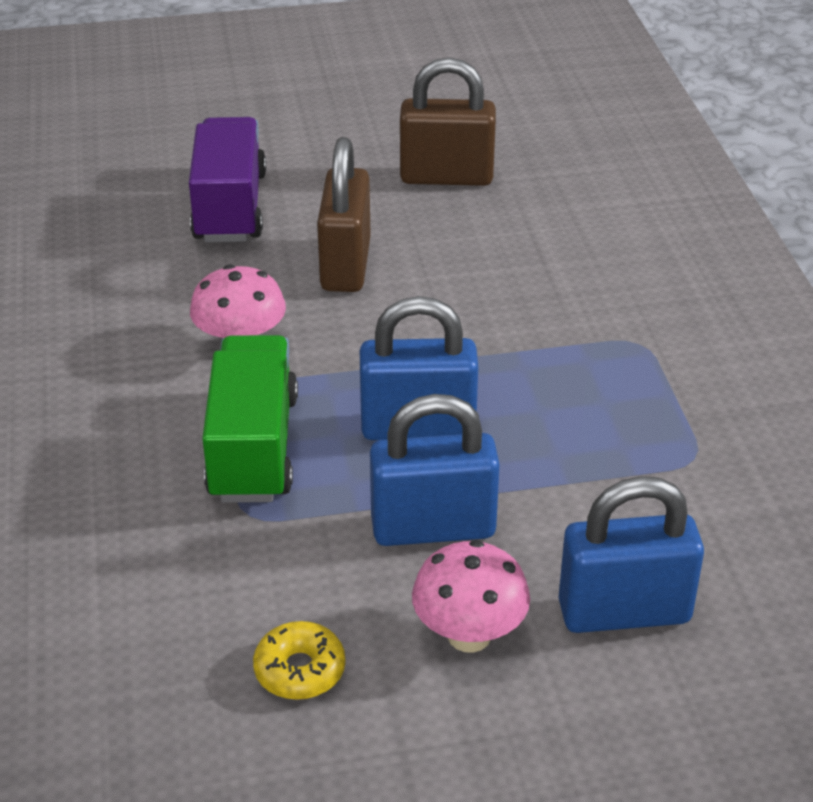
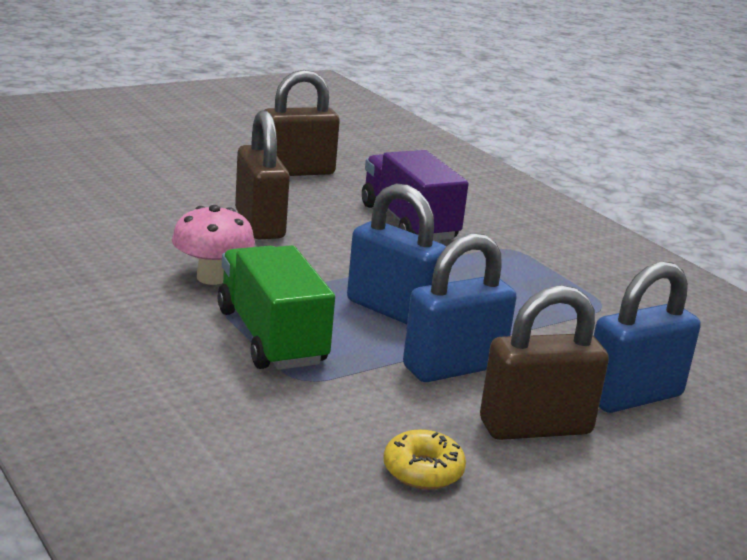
camera: 25 degrees left, 15 degrees down
purple truck [189,117,266,242] -> purple truck moved to [362,150,469,241]
blue padlock [360,296,478,440] -> blue padlock turned 60 degrees clockwise [347,183,446,324]
pink mushroom [412,540,530,653] -> brown padlock [480,285,609,440]

